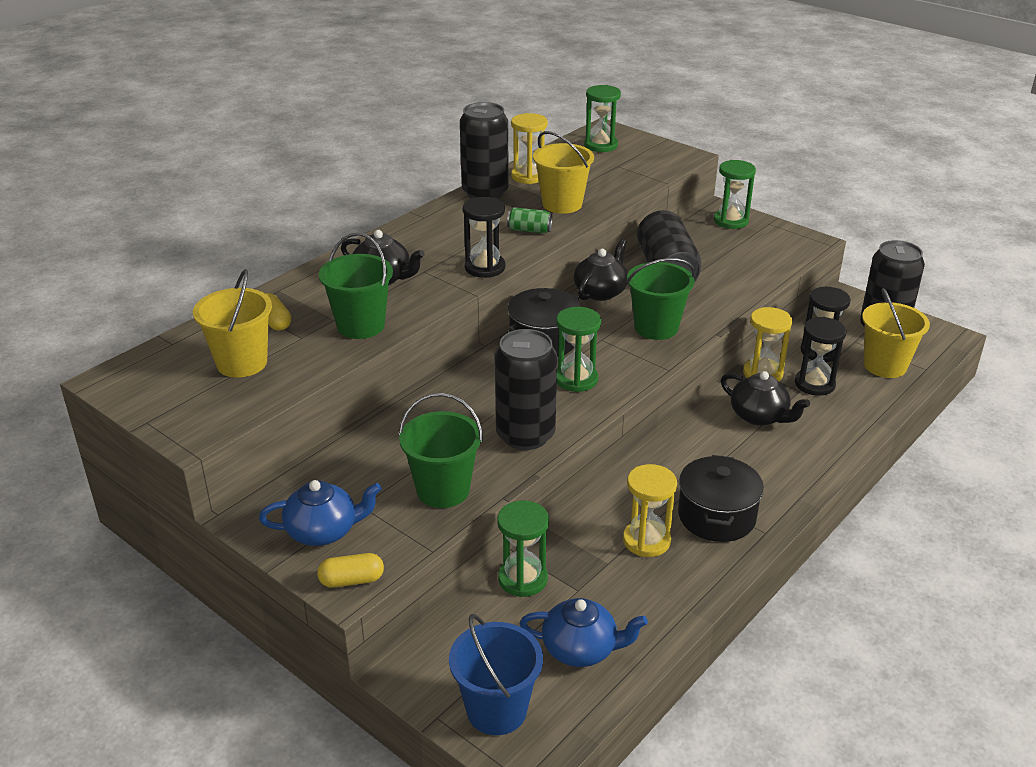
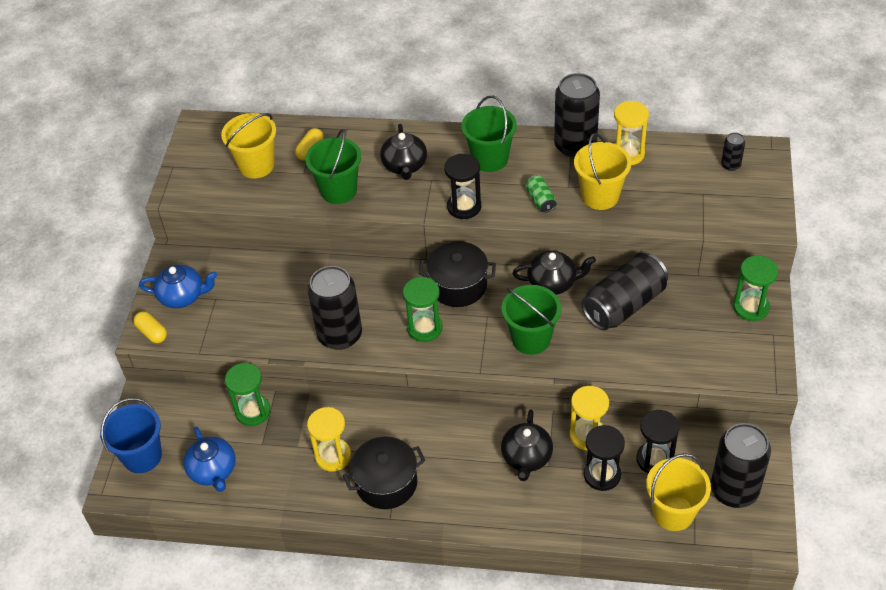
camera: 60 degrees right, 15 degrees up
blue teapot [259,480,382,546] -> blue teapot turned 45 degrees counterclockwise [139,265,217,308]
green bucket [399,393,483,508] -> green bucket moved to [461,96,517,172]
green hourglass [584,85,621,152] -> black can [721,132,745,171]

